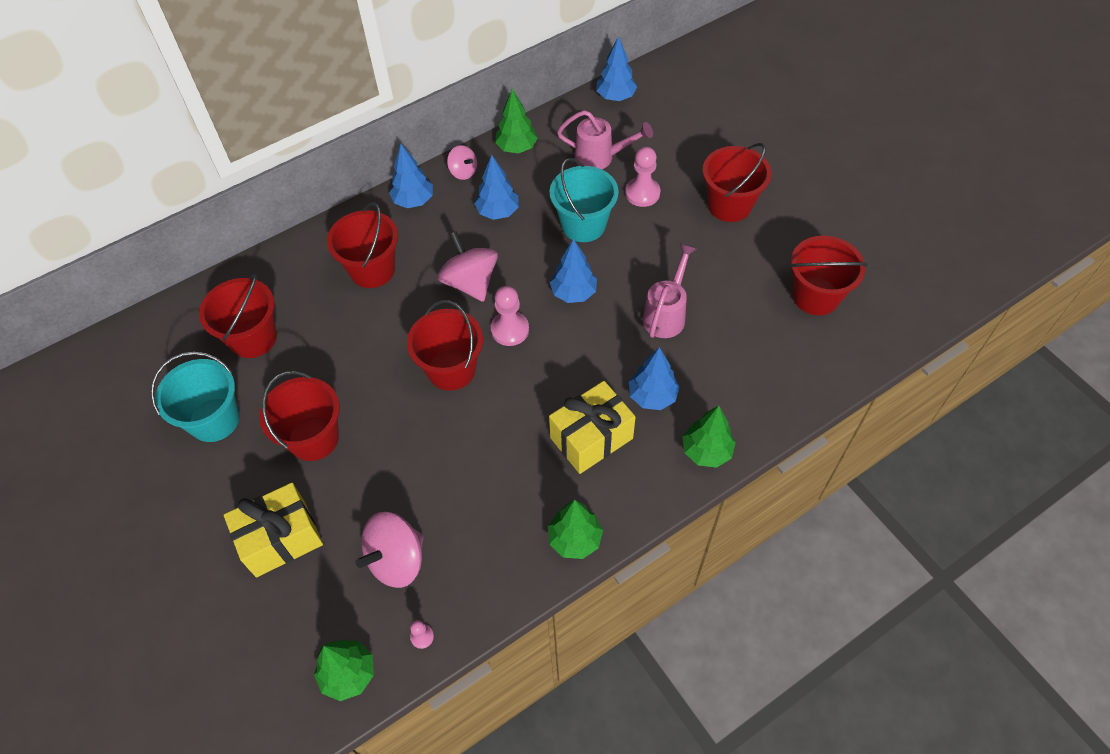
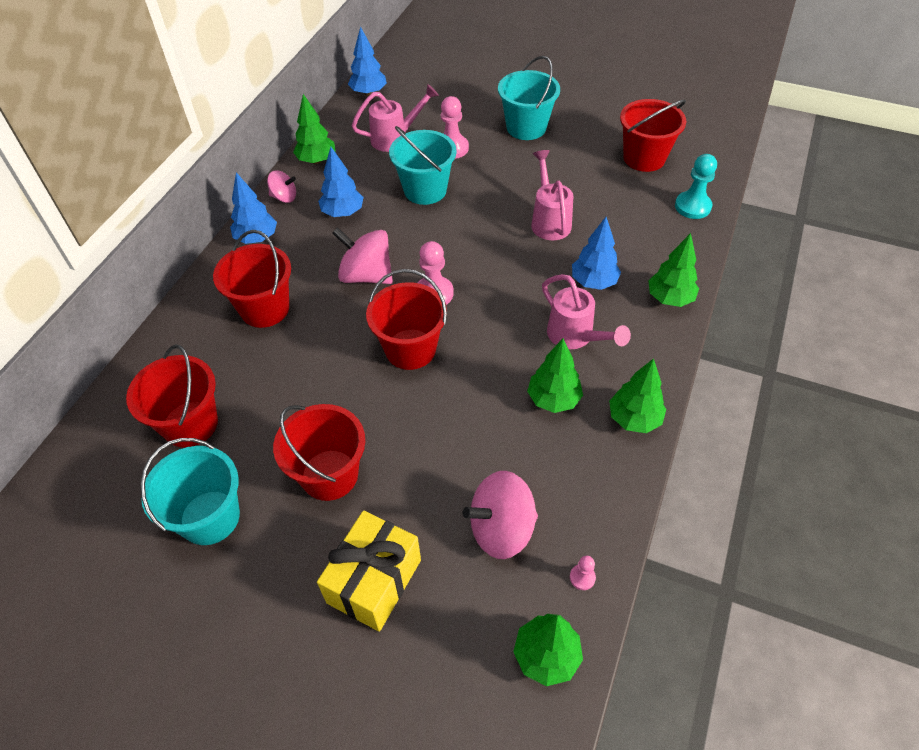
camera: 35 degrees left, 5 degrees down
pink spinning top [356,512,424,588] -> pink spinning top turned 60 degrees clockwise [463,471,538,559]
yellow gift [549,381,636,474] -> pink watering can [542,274,631,349]
blue tree [550,239,597,303] -> none
red bucket [703,143,771,222] -> turquoise bucket [498,56,560,140]
none -> green tree [527,339,583,413]
none -> turquoise pawn [675,154,717,219]

